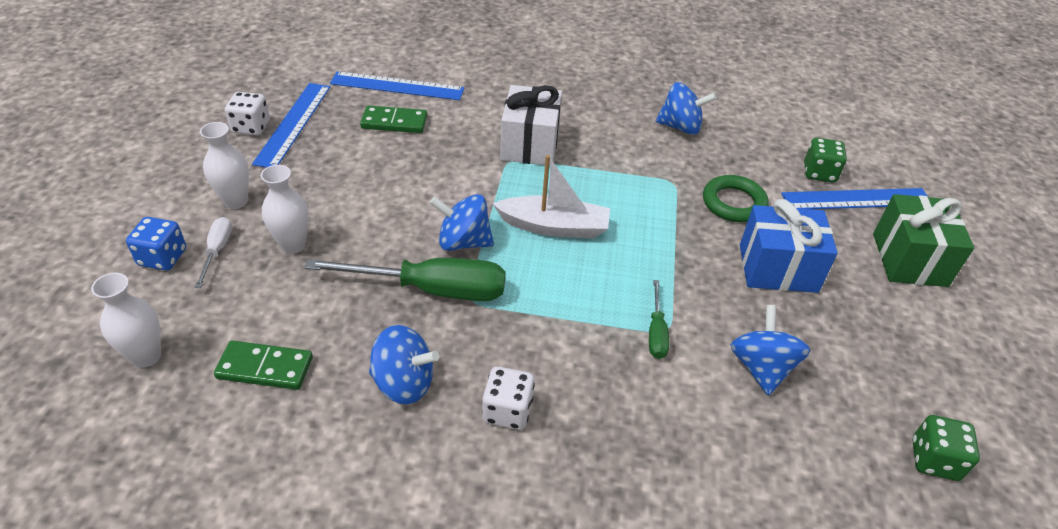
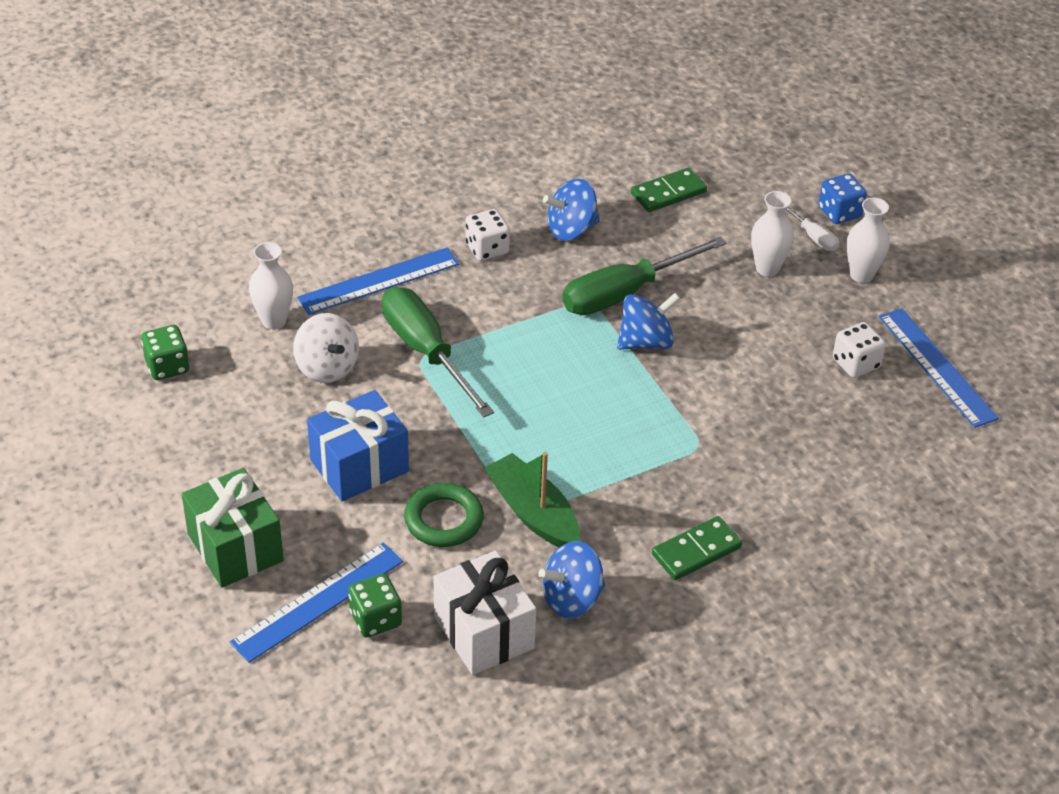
camera: 145 degrees right, 0 degrees up
white vase [91,273,161,368] -> white vase moved to [249,242,293,330]
white dice [225,92,270,135] -> white dice moved to [833,322,886,378]
blue ruler [330,71,464,100] -> blue ruler moved to [297,247,459,315]
green domino [360,105,427,133] -> green domino moved to [652,516,742,580]
white boat [493,155,610,238] -> none
white gift [500,85,562,166] -> white gift moved to [433,550,536,675]
green screwdriver [649,280,669,359] -> green screwdriver [382,287,494,417], size x2.06
blue spinning top [730,305,810,396] -> white spinning top [293,313,359,383]
none -> green boat [484,452,580,548]

